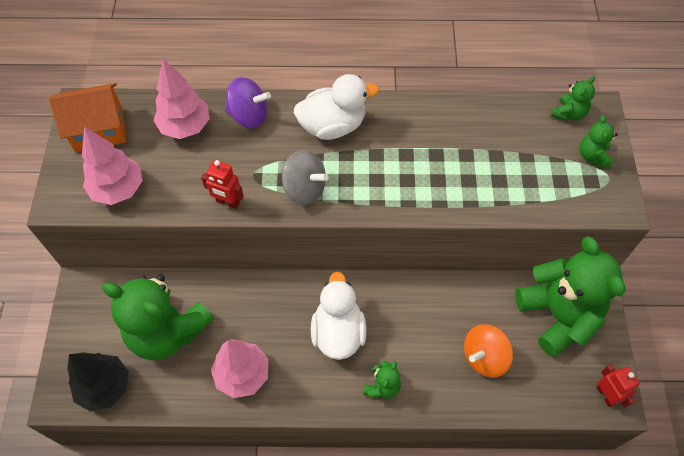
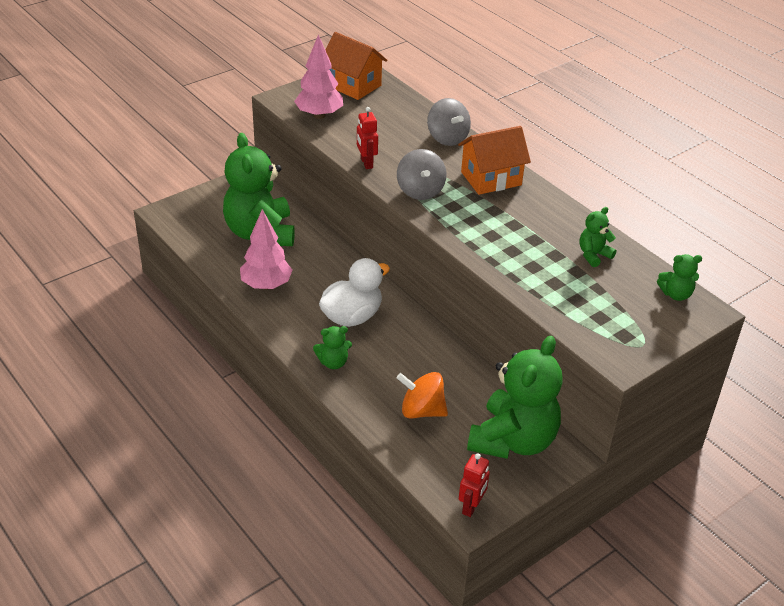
camera: 50 degrees right, 20 degrees down
black tree [67,352,129,412] -> none
pink tree [153,59,210,139] -> none
purple spinning top [225,77,271,129] -> grey spinning top [427,98,471,146]
white duck [294,74,379,140] -> orange house [458,126,531,195]
green teddy bear [579,115,618,169] -> green teddy bear moved to [579,207,616,267]

